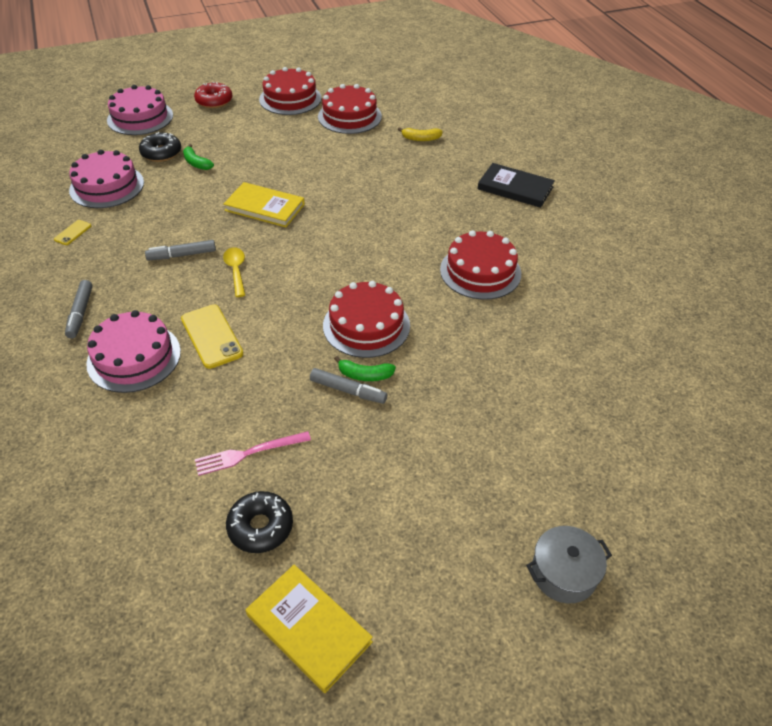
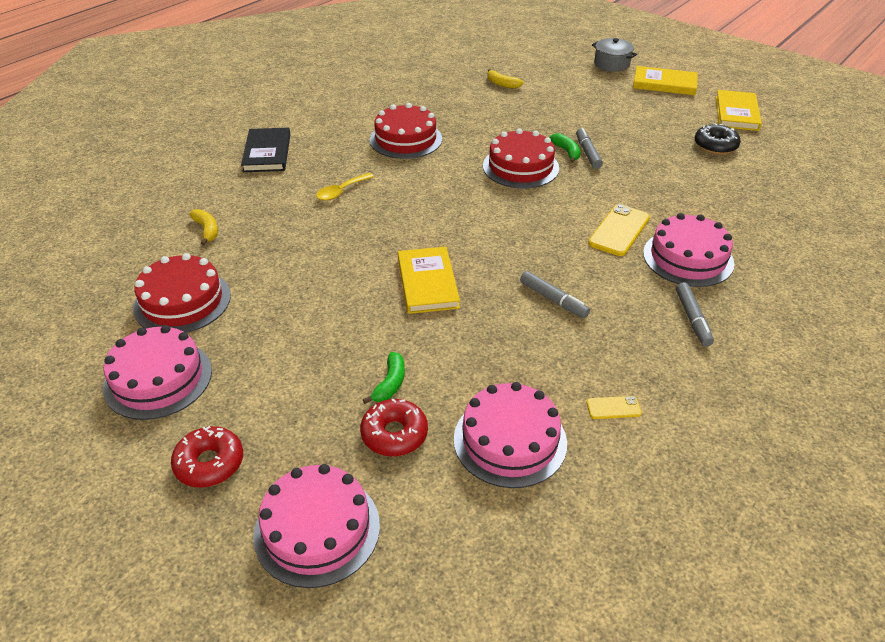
camera: 120 degrees left, 5 degrees down
grey marker [65,280,93,338] -> grey marker turned 120 degrees clockwise [676,282,714,347]
black donut [139,132,181,162] -> red donut [360,399,428,457]
pink fork [195,431,311,476] -> none
yellow spoon [223,247,245,297] -> yellow spoon moved to [316,173,374,201]
red cake [259,67,322,115] -> pink cake [103,325,212,420]
none -> yellow banana [487,69,523,88]
none -> yellow book [633,66,698,95]

